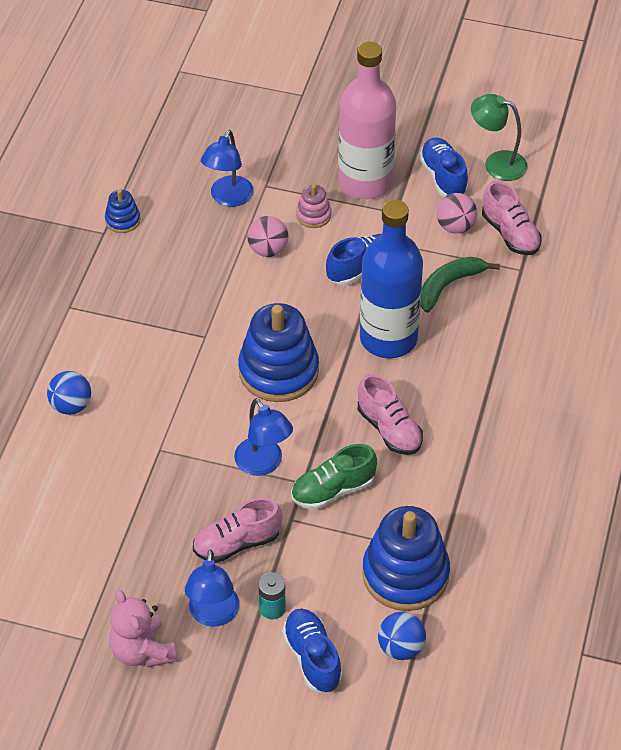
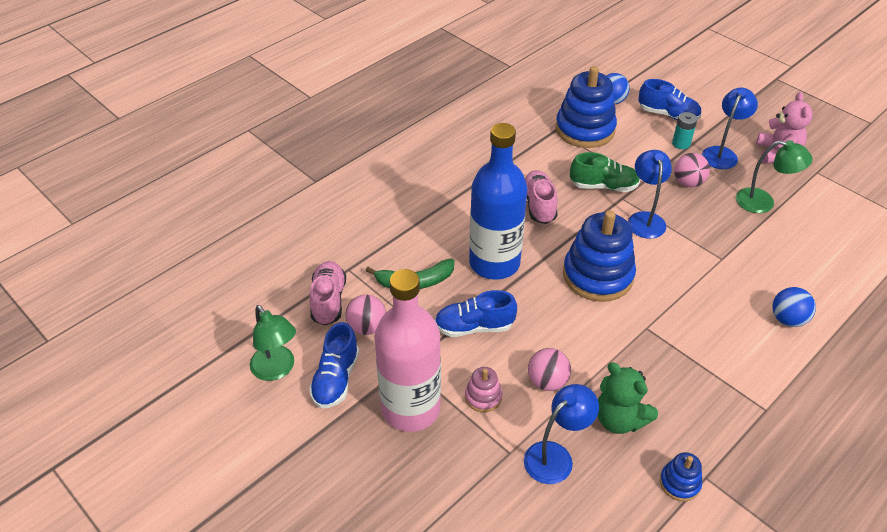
camera: 150 degrees left, 5 degrees down
pink shoe [193,497,282,563] -> pink ball [674,153,710,187]
blue shoe [282,609,342,692] -> blue shoe turned 75 degrees counterclockwise [639,79,702,120]
none -> green teddy bear [597,362,658,434]
none -> green lamp [736,140,813,213]

